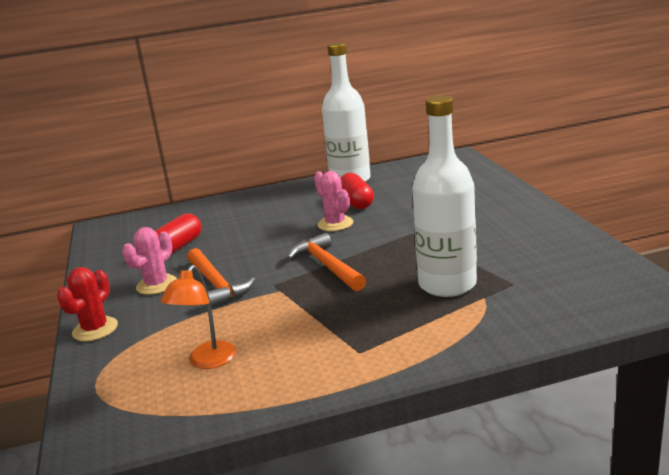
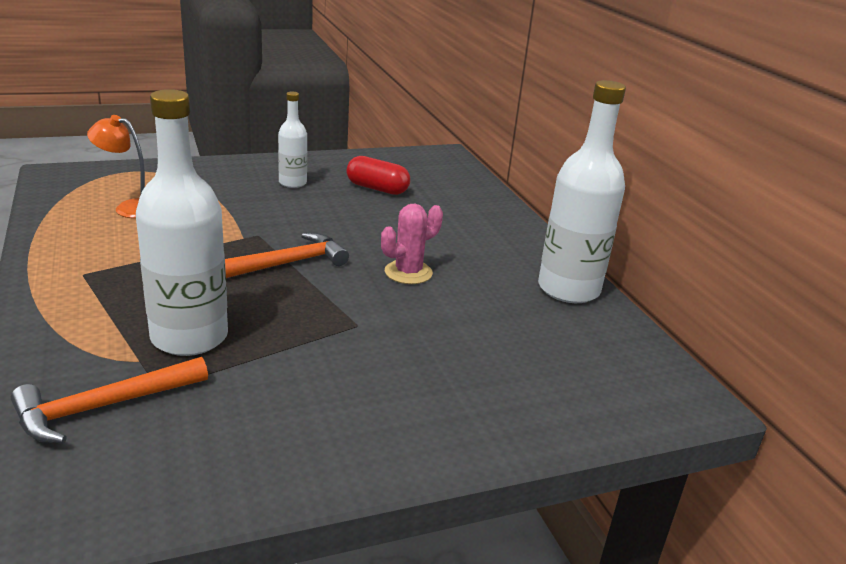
camera: 80 degrees right, 5 degrees up
red cactus [57,267,118,341] -> none
pink cactus [122,227,177,295] -> white bottle [278,92,307,188]
orange hammer [187,248,255,308] -> orange hammer moved to [11,357,208,443]
red capsule [341,173,374,209] -> none

